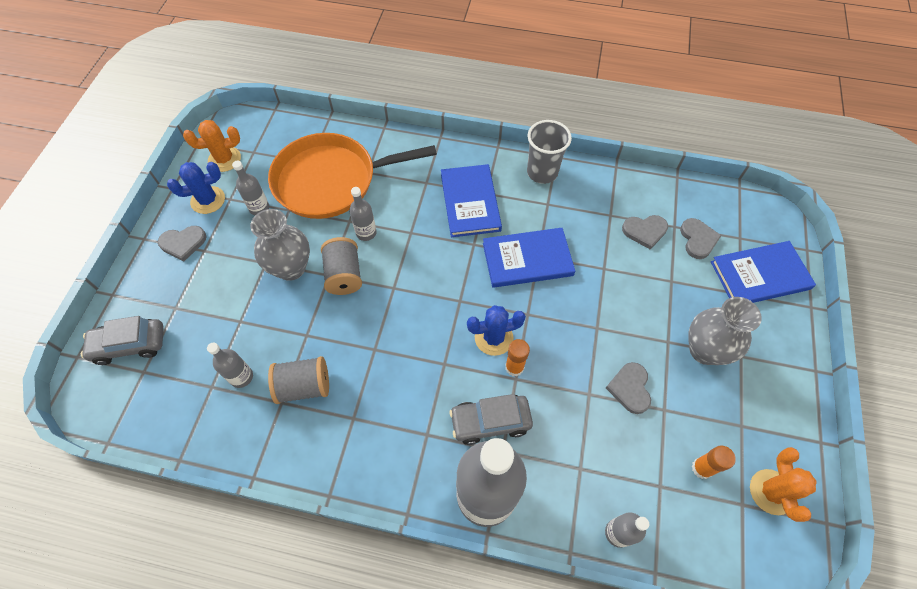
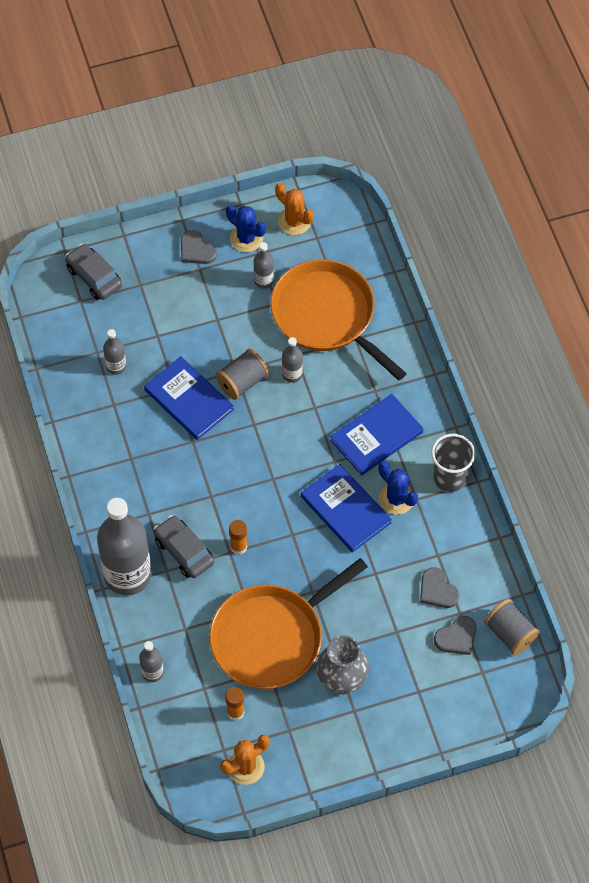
camera: 60 degrees right, 0 degrees up
grey vase [250,209,310,281] -> none
grey spool [268,356,329,404] -> grey spool moved to [484,599,540,655]
blue cactus [467,305,526,356] -> blue cactus moved to [378,461,418,515]
grey heart [606,362,651,414] -> orange pan [209,558,368,689]
blue book [711,241,816,303] -> blue book moved to [144,356,234,440]

